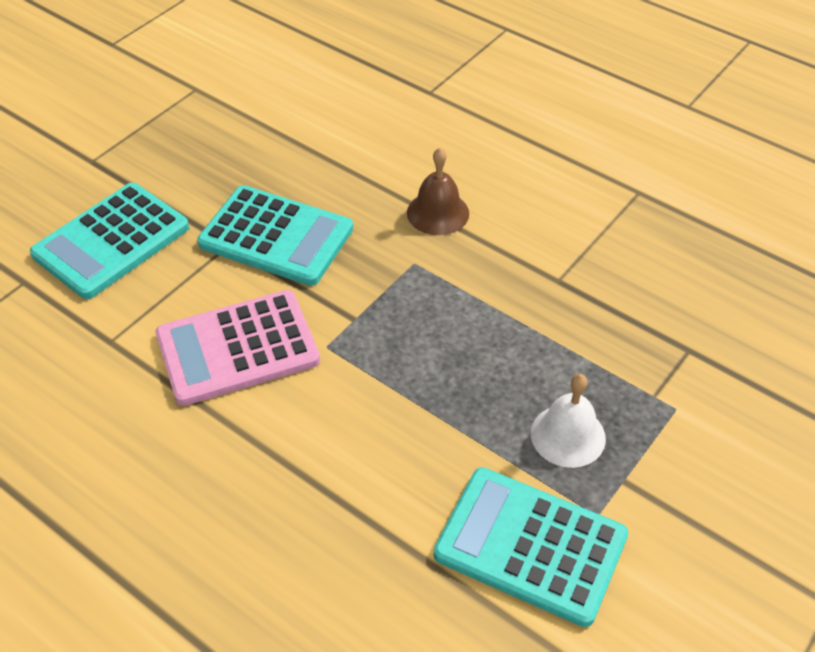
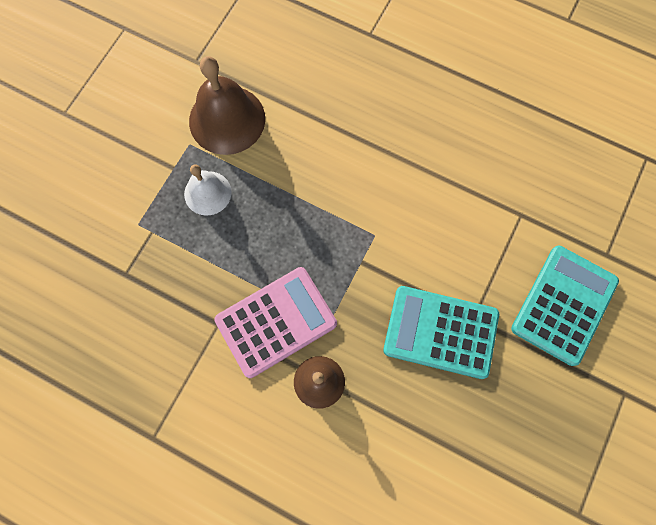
camera: 170 degrees right, 25 degrees up
pink calculator [155,290,320,406] -> pink calculator moved to [214,267,337,378]
turquoise calculator [434,467,628,627] -> brown bell [189,56,265,155]

